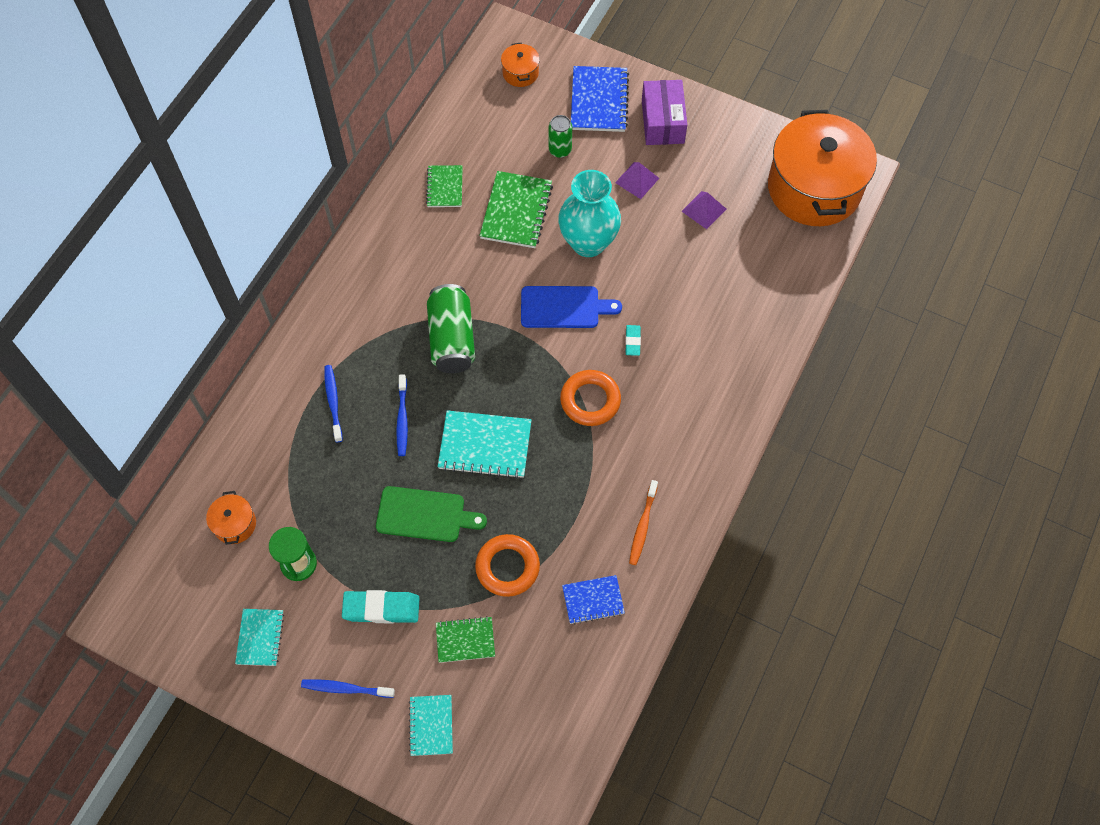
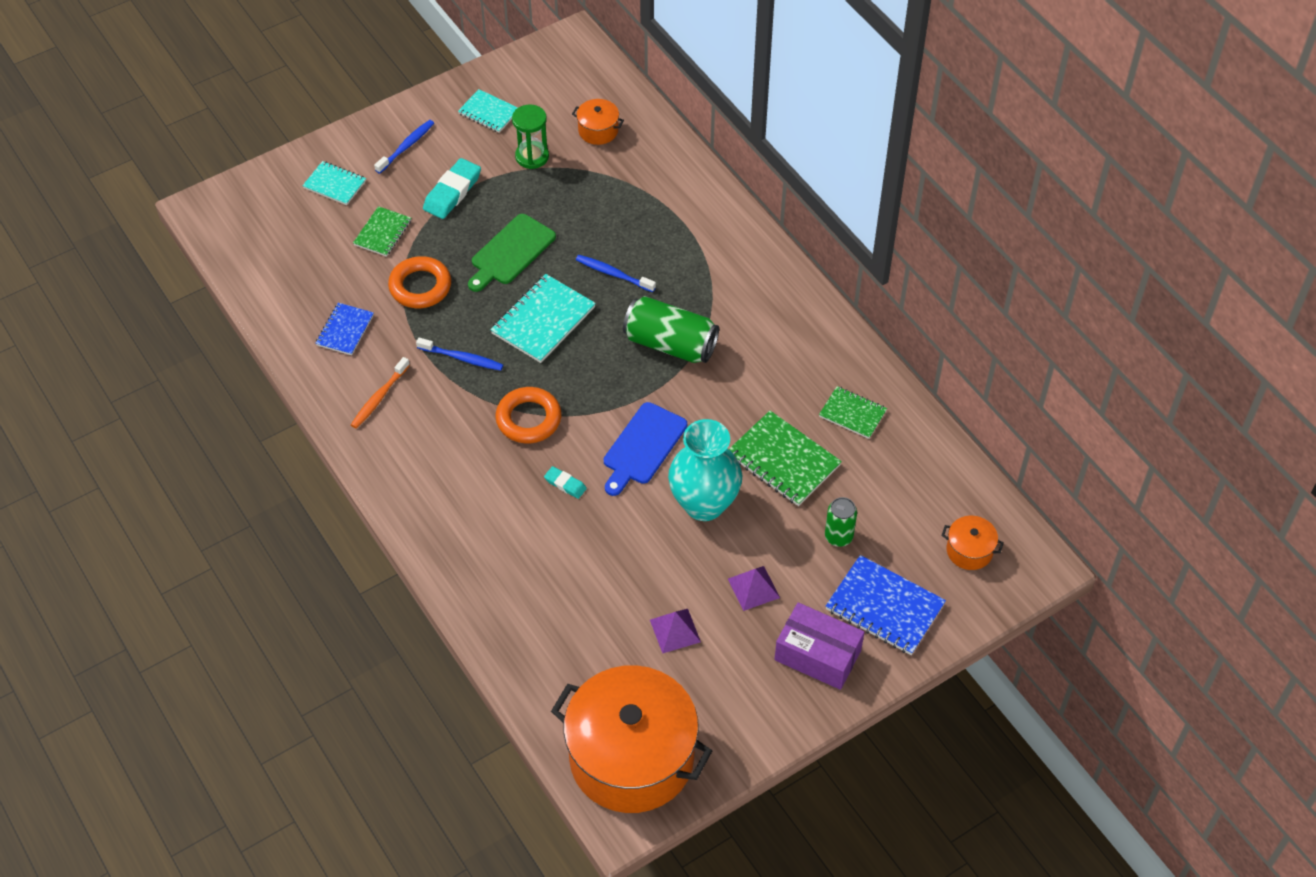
camera: 120 degrees right, 10 degrees down
blue toothbrush [324,365,343,442] -> blue toothbrush moved to [416,338,503,371]
orange toothbrush [629,480,658,565] -> orange toothbrush turned 105 degrees counterclockwise [351,357,410,429]

